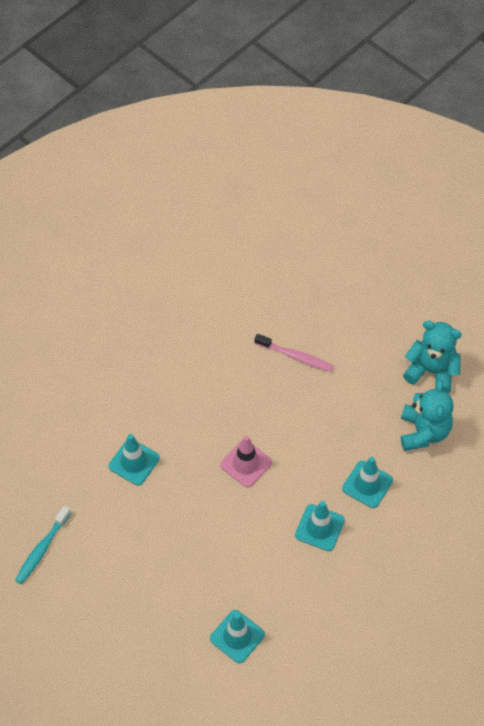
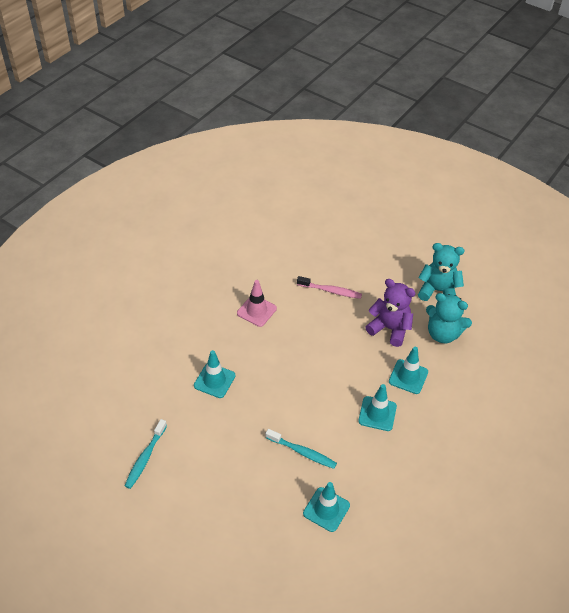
camera: 10 degrees left, 10 degrees down
pink traffic cone [220,435,272,488] -> pink traffic cone moved to [237,280,277,327]
turquoise teddy bear [401,380,454,451] -> turquoise teddy bear turned 120 degrees clockwise [426,293,472,343]
none -> turquoise toothbrush [266,429,337,469]
none -> purple teddy bear [366,279,415,347]

